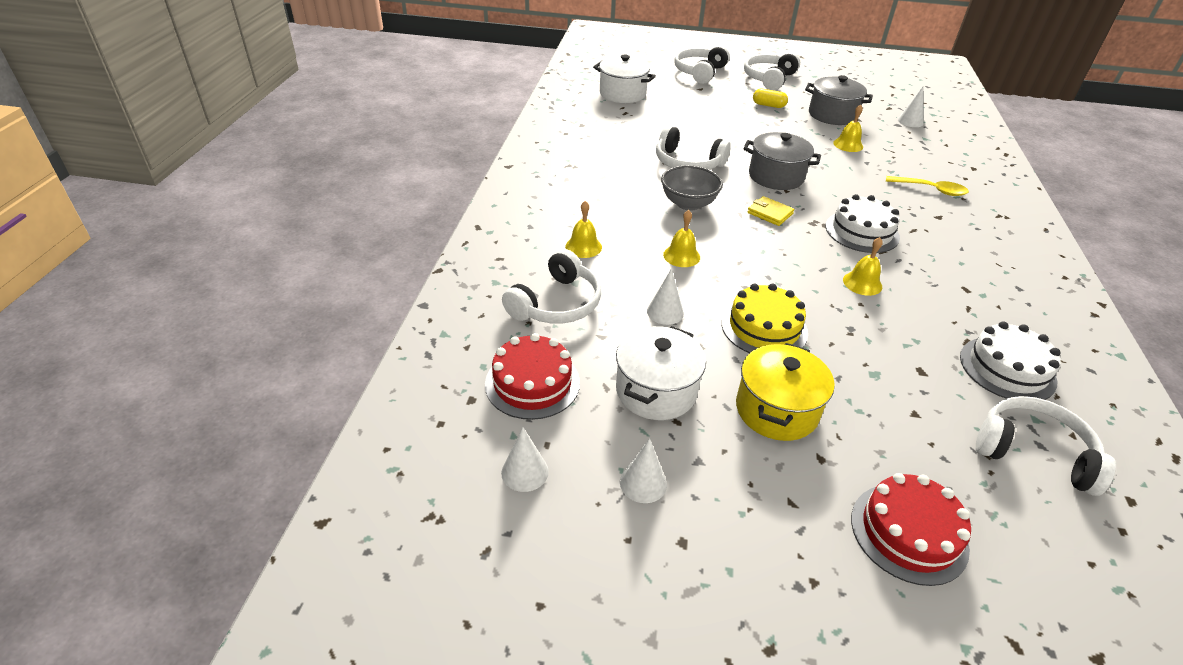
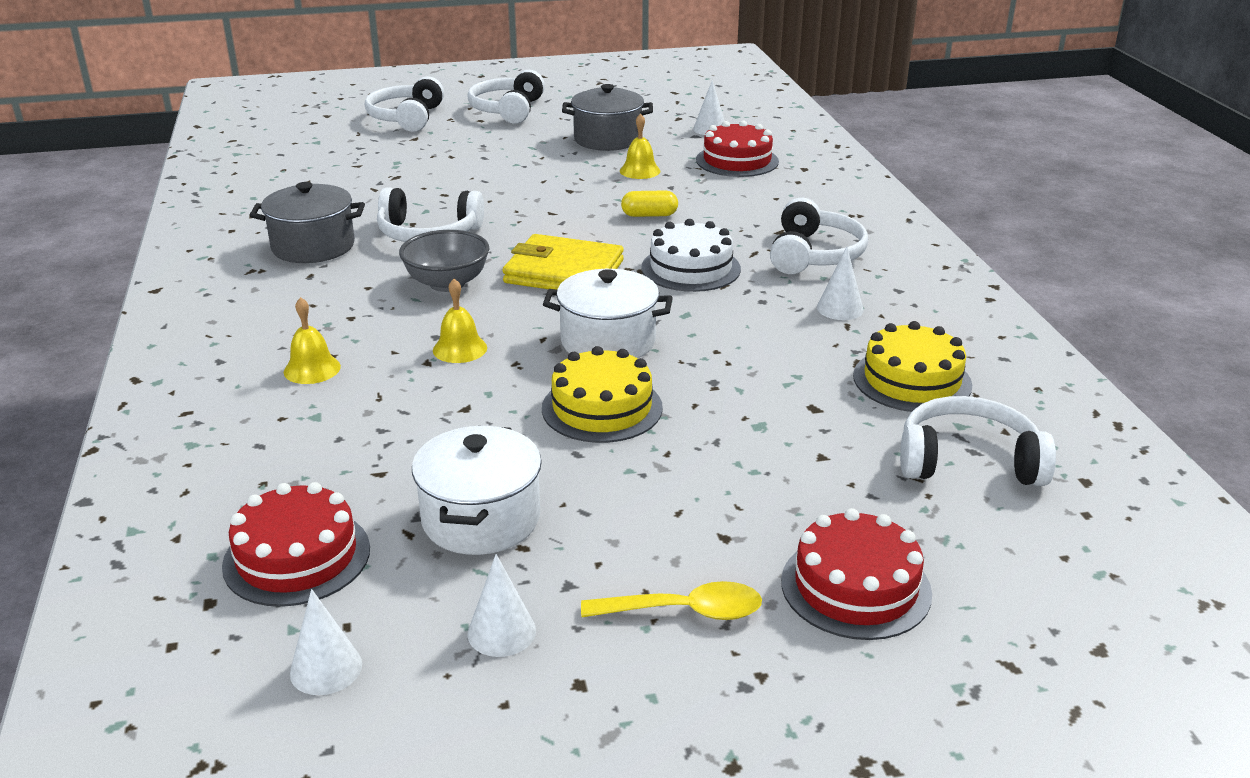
camera: 20 degrees left, 10 degrees down
white headphones [502,249,601,323] -> white headphones moved to [770,198,868,274]
white pot [593,55,656,103] -> white pot moved to [543,269,673,358]
white cone [647,268,684,325] -> white cone moved to [817,247,864,320]
yellow pot [736,343,835,441] -> none
grey pot [743,132,821,190] -> grey pot moved to [249,182,365,263]
yellow wallet [747,196,794,226] -> yellow wallet [502,234,624,290], size x1.93
yellow capsule [753,89,788,108] -> yellow capsule moved to [621,190,678,217]
yellow bell [843,237,883,296] -> none
yellow spoon [886,176,969,196] -> yellow spoon moved to [581,581,762,620]
white cake [960,321,1061,400] -> yellow cake [853,321,972,412]
none -> red cake [696,120,779,177]

